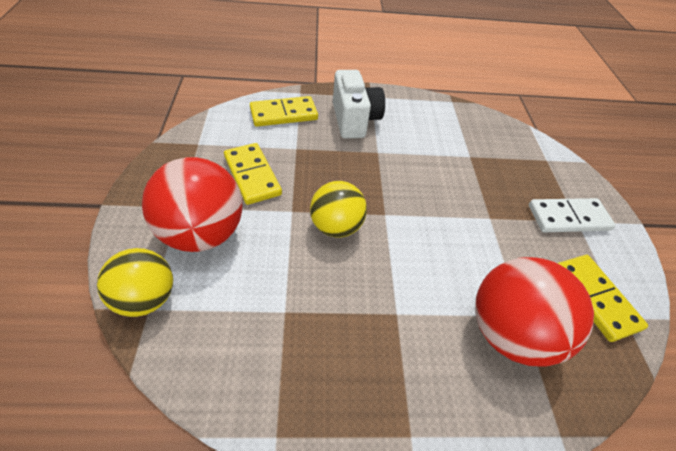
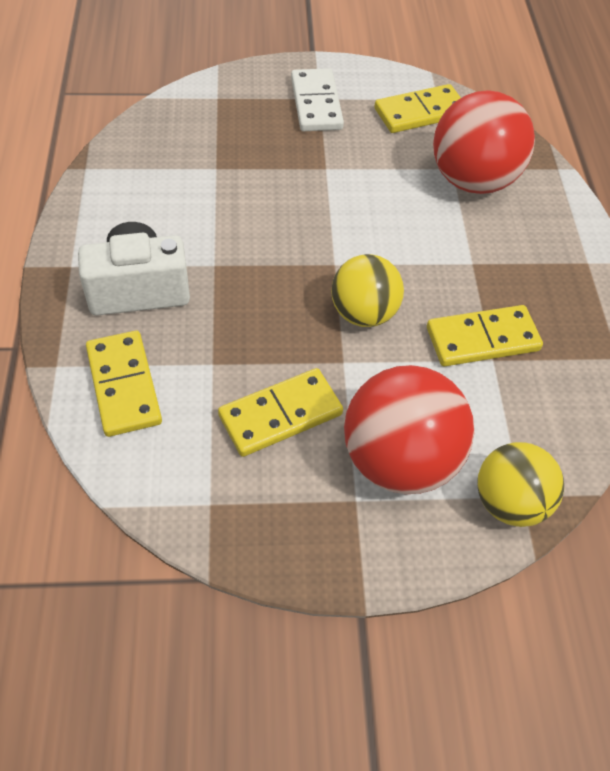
camera: 90 degrees left, 5 degrees up
none -> yellow domino [427,305,543,366]

